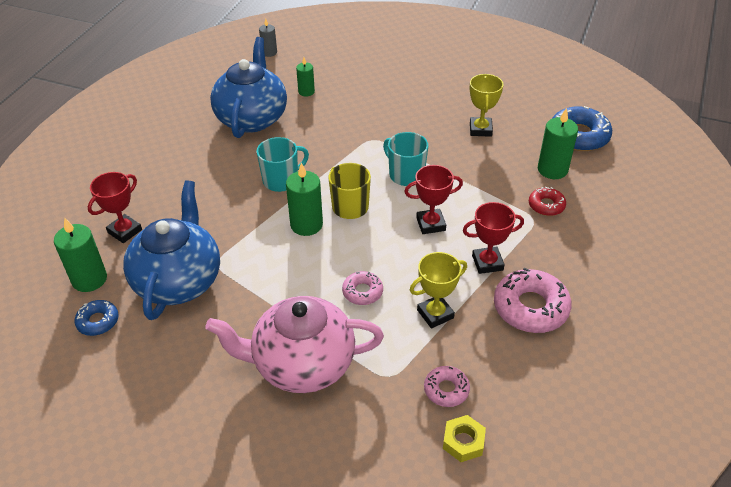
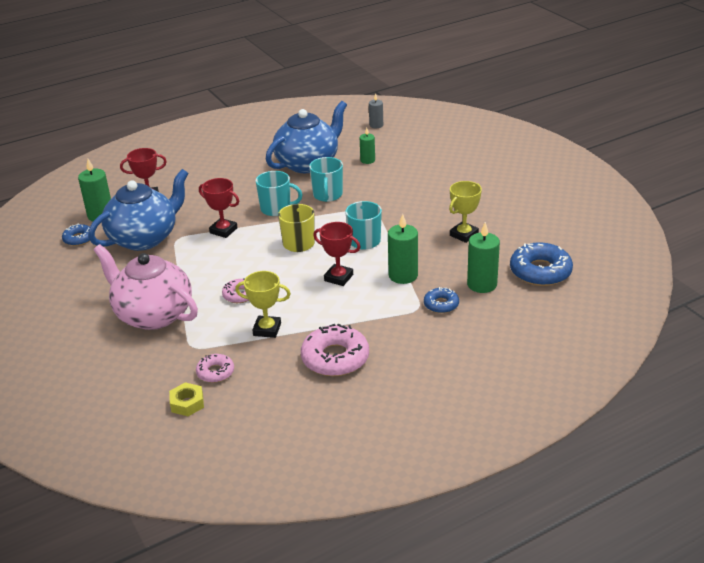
camera: 40 degrees right, 10 degrees down
green candle [286,163,323,236] -> green candle moved to [388,214,418,284]
red trophy [463,202,524,274] -> red trophy moved to [199,178,239,238]
red donut [529,187,566,216] -> blue donut [424,287,459,313]
none -> turquoise mug [309,157,343,202]

